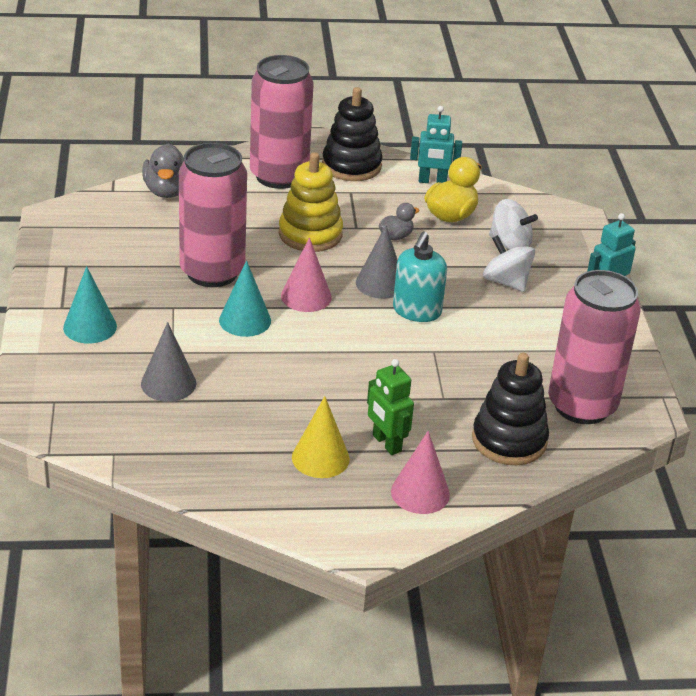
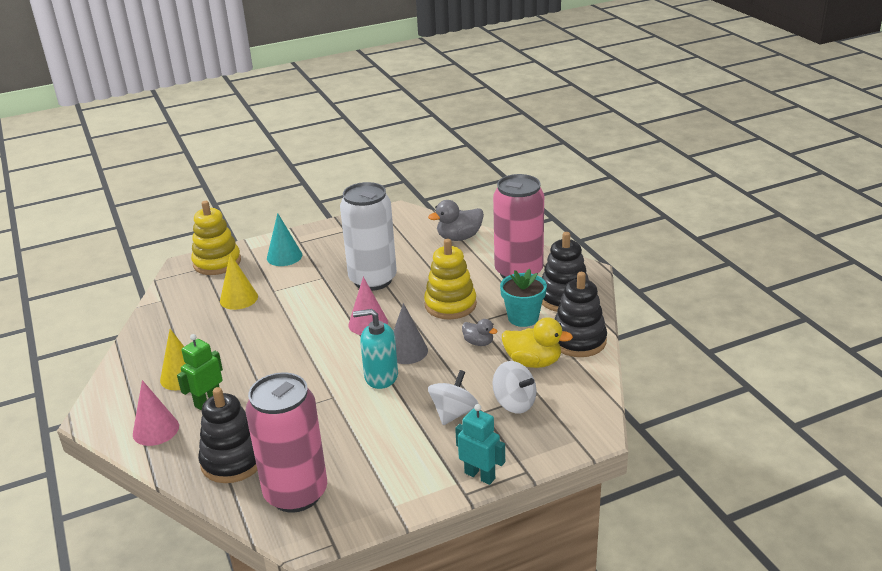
camera: 75 degrees right, 5 degrees down
grey cone [141,322,196,402] -> yellow cone [220,253,258,310]
pink can [179,143,247,287] -> white can [340,182,397,291]
turquoise cone [219,261,271,337] -> none
turquoise robot [410,106,462,183] -> black stacking toy [555,272,607,357]
white spinning top [489,199,538,250] -> white spinning top turned 60 degrees counterclockwise [492,361,536,413]
none -> yellow stacking toy [191,201,241,275]
none -> turquoise flower pot [500,269,547,327]

